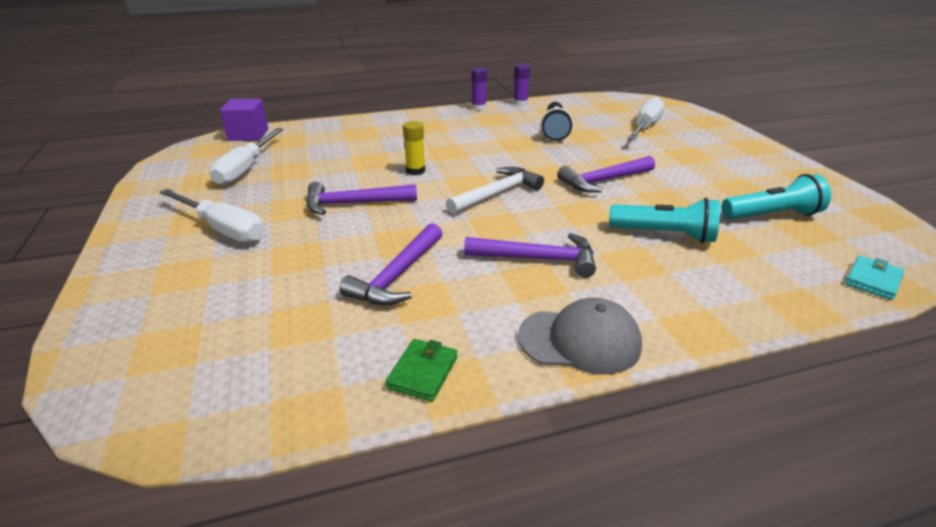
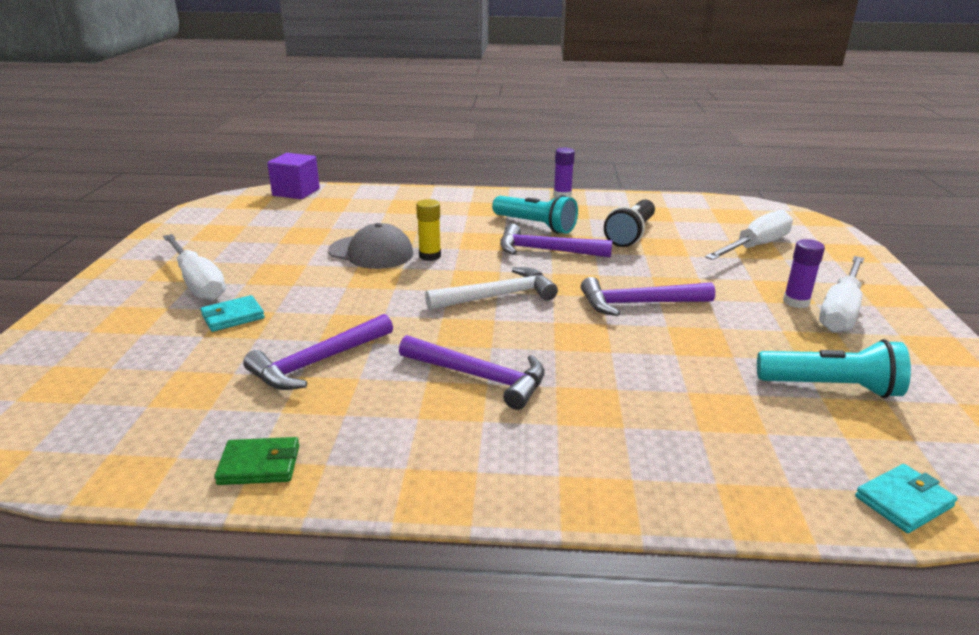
camera: 20 degrees right, 5 degrees down
white screwdriver [209,128,284,185] -> white screwdriver moved to [819,256,864,333]
purple hammer [306,182,417,215] -> purple hammer moved to [500,224,612,258]
green wallet [385,339,457,402] -> green wallet turned 45 degrees clockwise [214,437,299,485]
purple glue stick [513,64,530,106] -> purple glue stick moved to [783,239,825,308]
grey cap [518,298,642,375] -> grey cap moved to [329,223,414,269]
turquoise flashlight [609,198,720,243] -> turquoise flashlight moved to [492,195,578,234]
none -> turquoise wallet [200,295,265,332]

